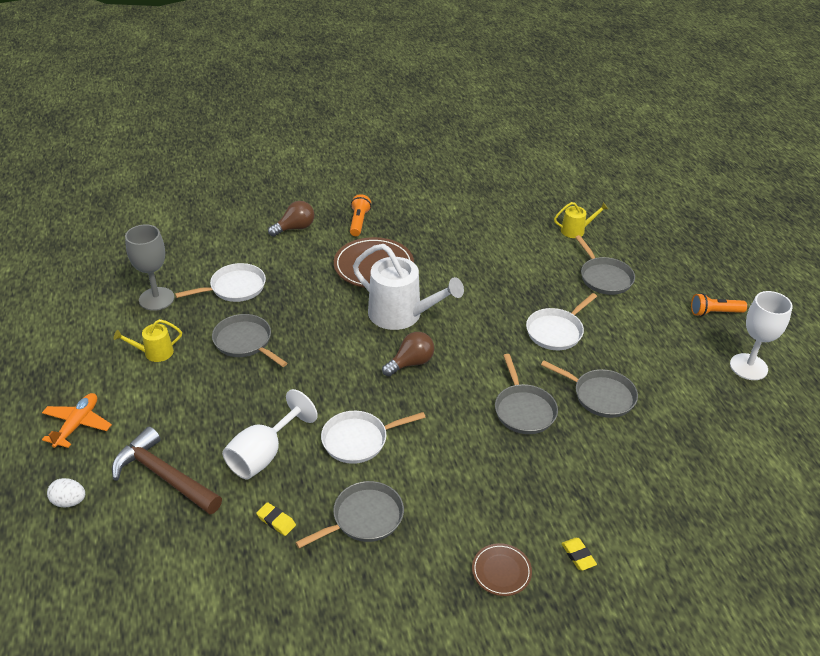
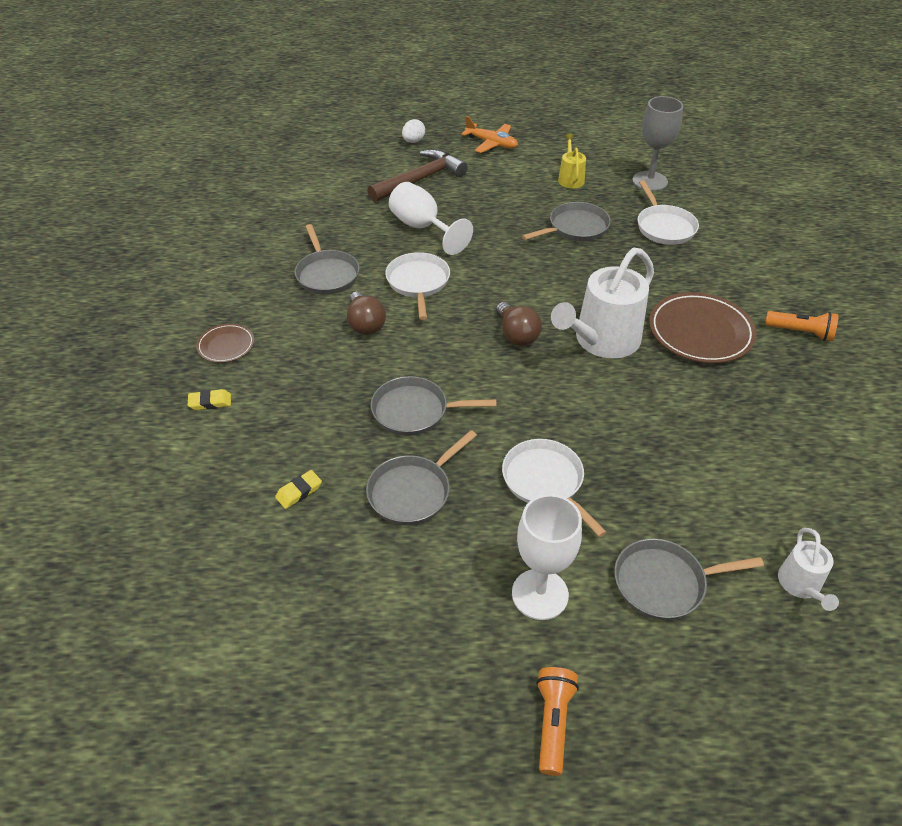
camera: 105 degrees right, 5 degrees up
yellow eraser [256,502,296,536] -> yellow eraser moved to [275,470,322,509]
brown light bulb [268,201,314,237] -> brown light bulb moved to [347,291,386,335]
yellow watering can [554,202,608,238] -> white watering can [778,528,839,611]
white goblet [730,291,793,380] -> white goblet moved to [512,494,582,620]

